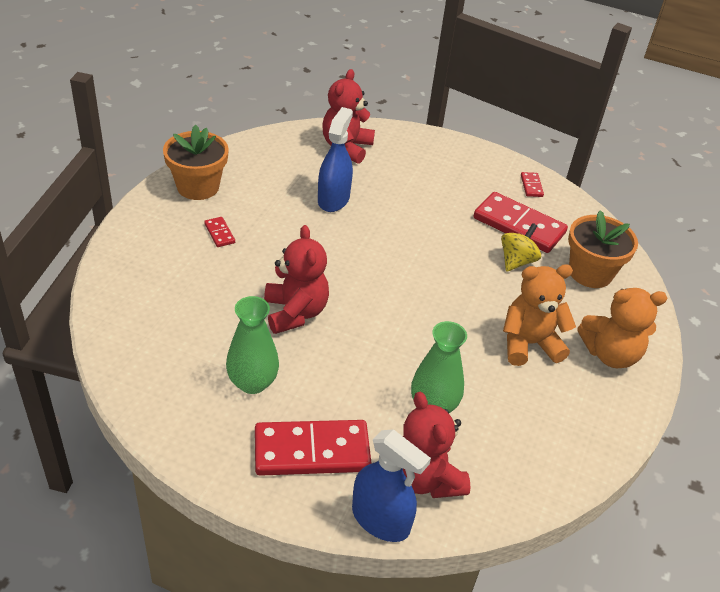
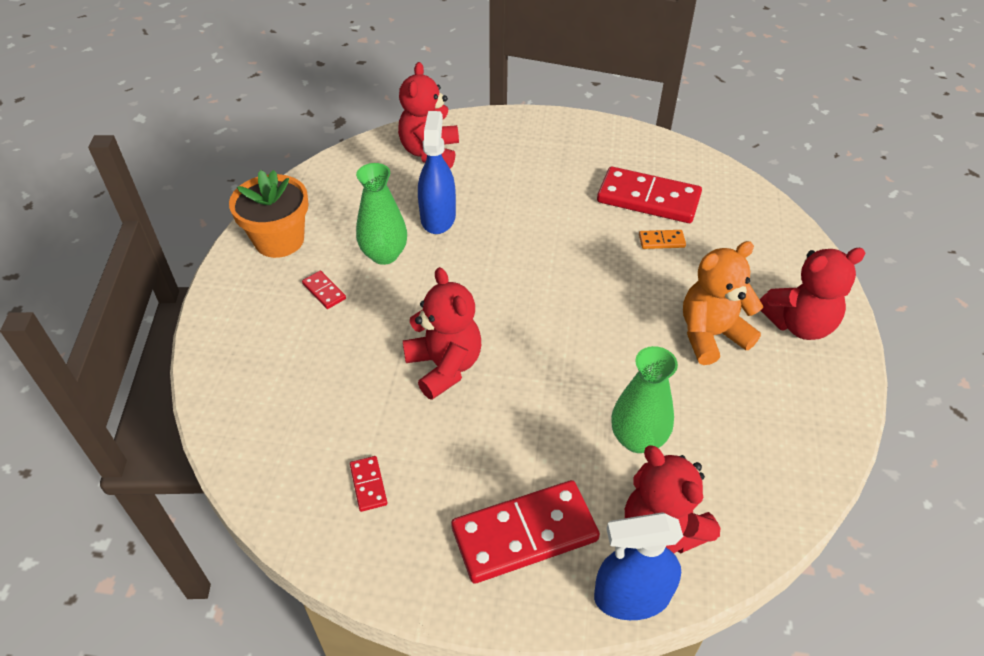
camera: 10 degrees left, 5 degrees up
green vase [226,296,279,394] -> green vase moved to [356,163,407,265]
blue spray bottle [352,429,431,542] -> blue spray bottle turned 150 degrees clockwise [594,512,683,620]
yellow spinning top [501,223,541,272] -> orange domino [639,230,686,249]
red domino [521,172,544,197] -> red domino moved to [350,456,387,512]
orange flower pot [568,210,638,288] -> none
orange teddy bear [577,288,667,368] -> red teddy bear [760,248,866,340]

